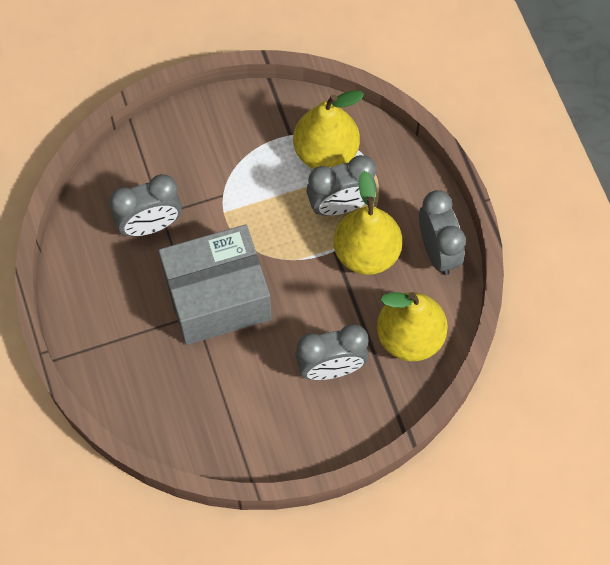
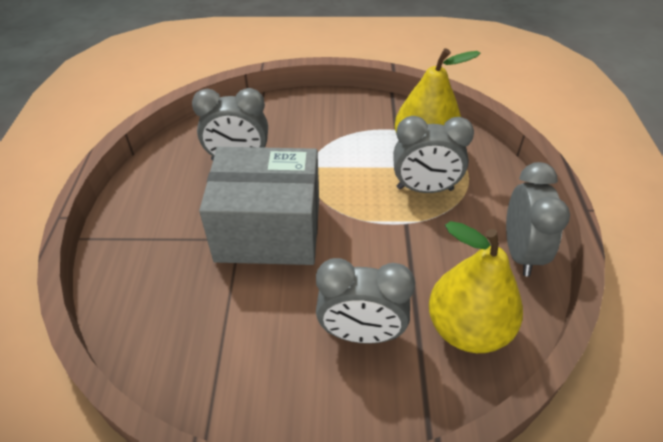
camera: 20 degrees right, 20 degrees down
yellow pear [334,171,402,275] -> none

